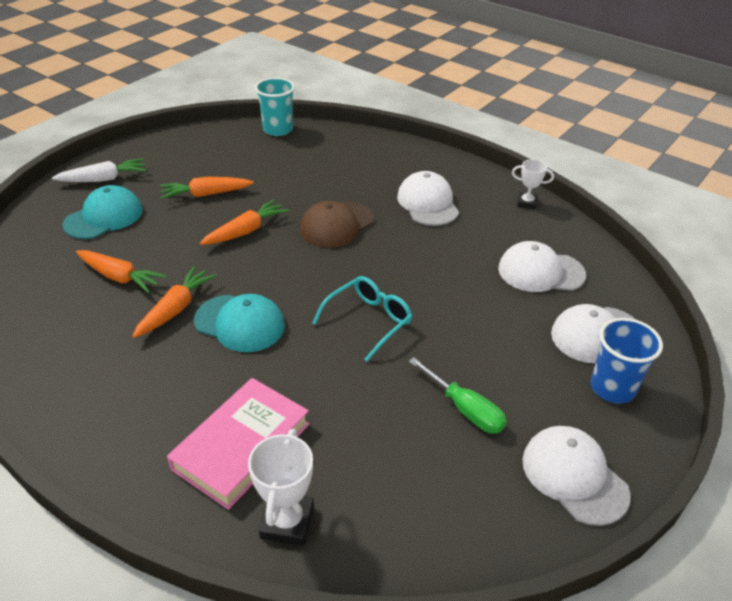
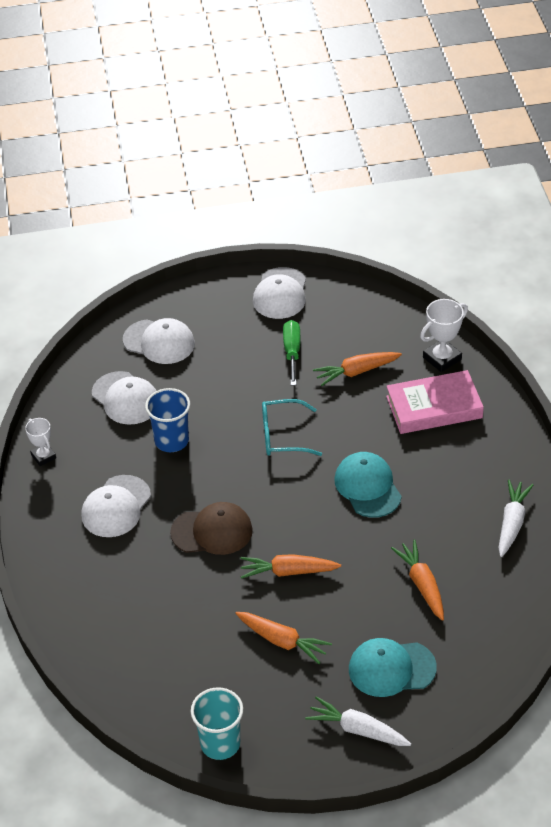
camera: 135 degrees left, 5 degrees up
orange carrot [132,266,217,338] -> orange carrot moved to [313,352,402,386]
turquoise cup [255,78,295,136] -> turquoise cup moved to [191,687,243,760]
blue cup [591,318,663,404] -> blue cup moved to [145,388,190,452]
none -> white carrot [498,479,533,557]

